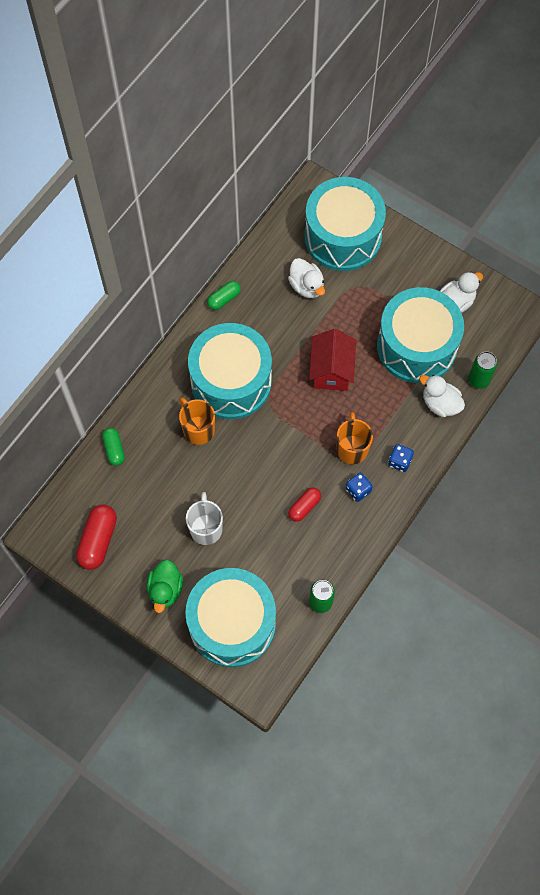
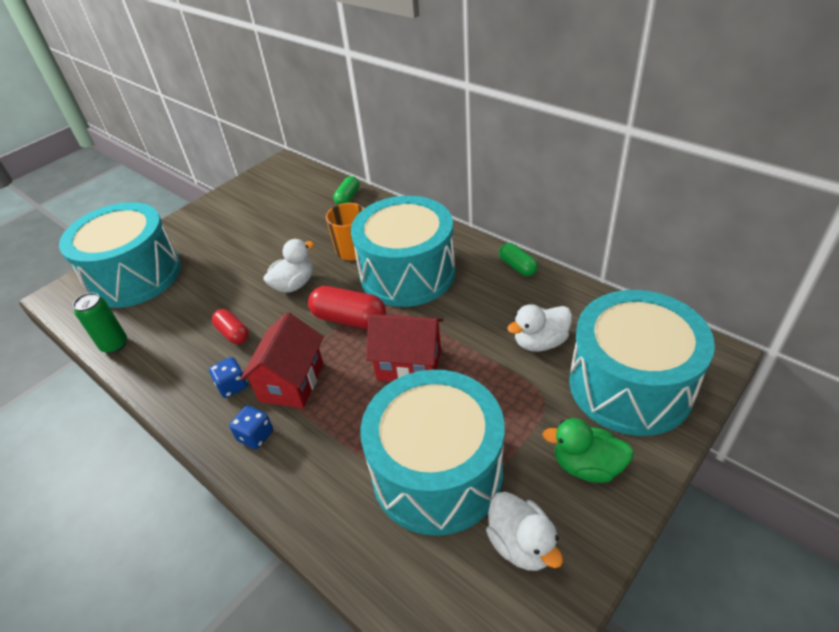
camera: 100 degrees right, 25 degrees down
red capsule [76,505,117,570] -> red capsule moved to [308,286,386,329]
green capsule [102,428,125,466] -> green capsule turned 60 degrees counterclockwise [334,176,360,205]
green duck [147,560,183,613] -> green duck moved to [542,418,634,483]
white mug [186,492,223,545] -> none
orange mug [337,412,373,464] -> red house [240,312,324,408]
white duck [419,375,465,417] -> white duck moved to [263,239,314,292]
green can [469,351,498,389] -> none

